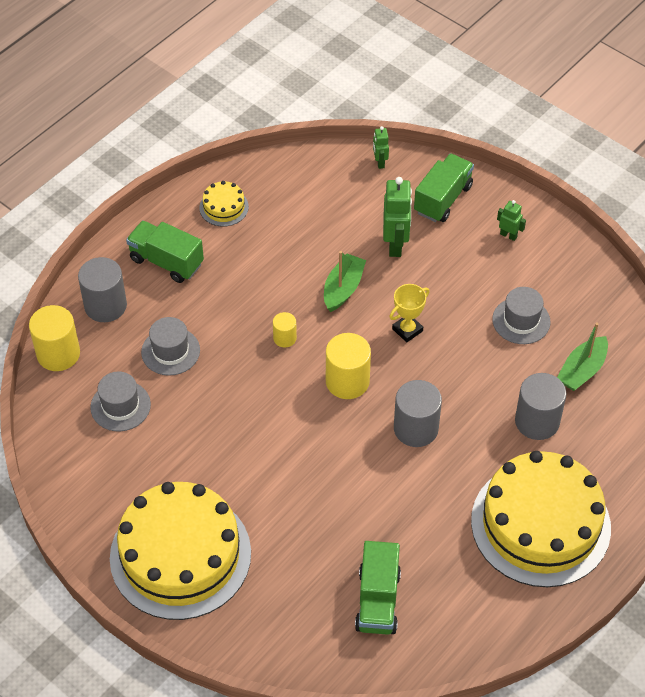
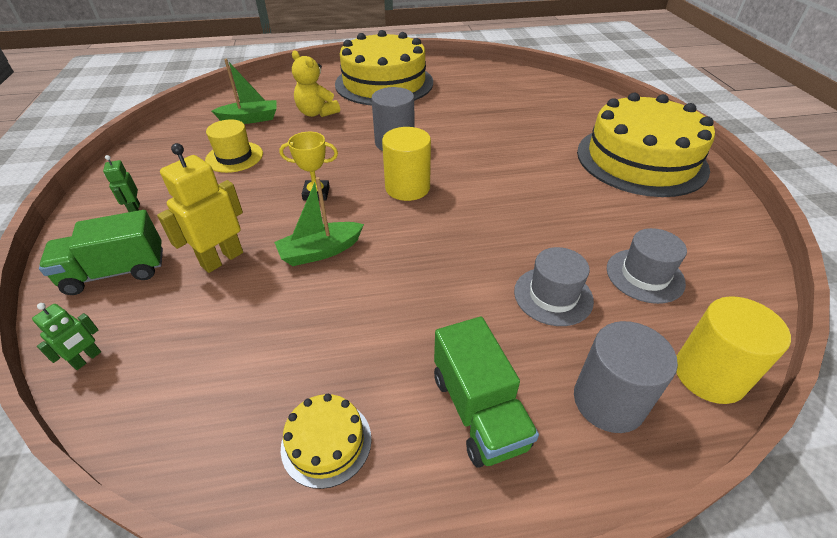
camera: 140 degrees left, 10 degrees down
yellow cylinder [273,312,297,347] -> none
green truck [355,541,401,635] -> none
green robot [383,177,412,257] -> yellow robot [157,143,243,273]
grey hat [492,287,551,344] -> yellow hat [205,119,263,173]
grey cylinder [515,373,566,440] -> yellow teddy bear [292,50,340,117]

